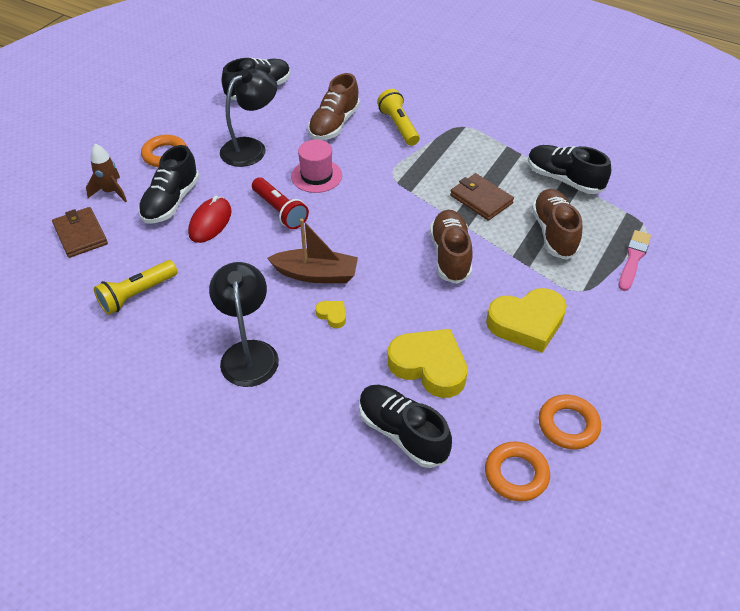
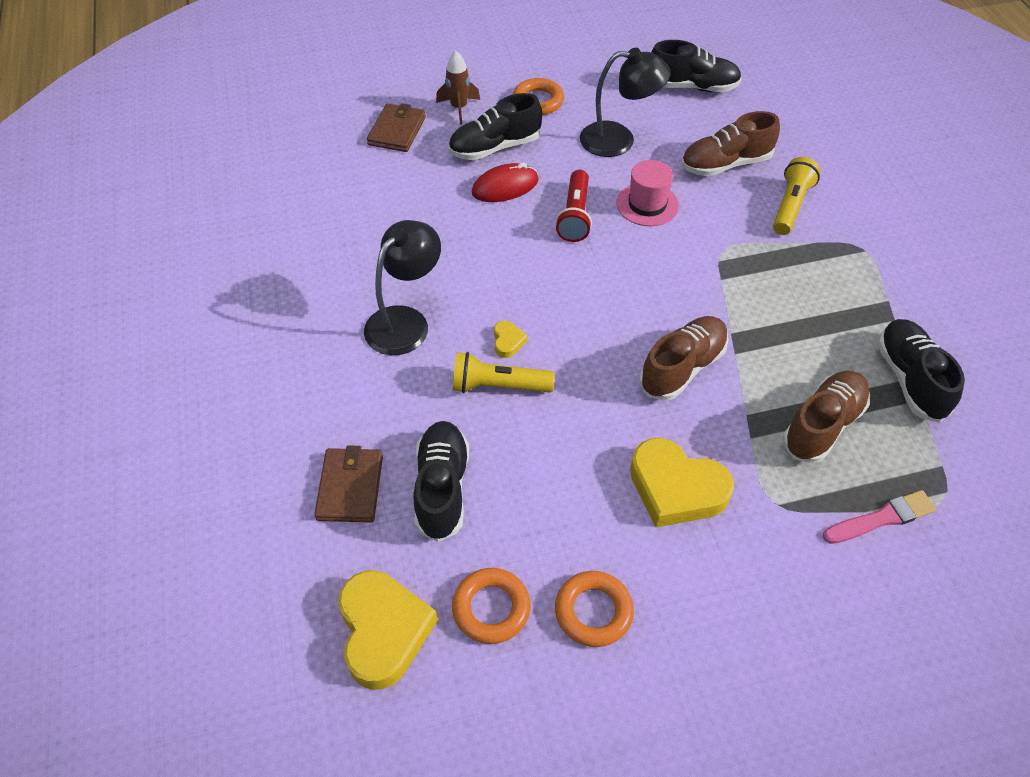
camera: 45 degrees right, 5 degrees up
yellow flashlight [94,260,178,315] -> yellow flashlight moved to [453,352,555,393]
brown boat [267,219,358,283] -> none
yellow heart [388,329,468,398] -> yellow heart moved to [338,570,438,690]
brown wallet [450,173,514,220] -> brown wallet moved to [314,445,383,523]

